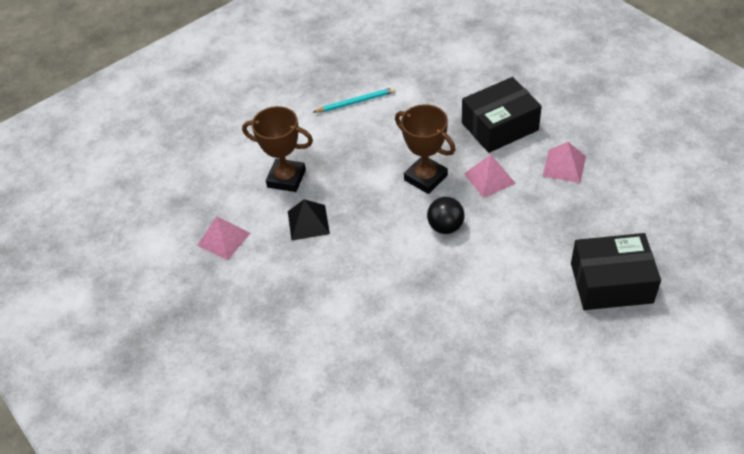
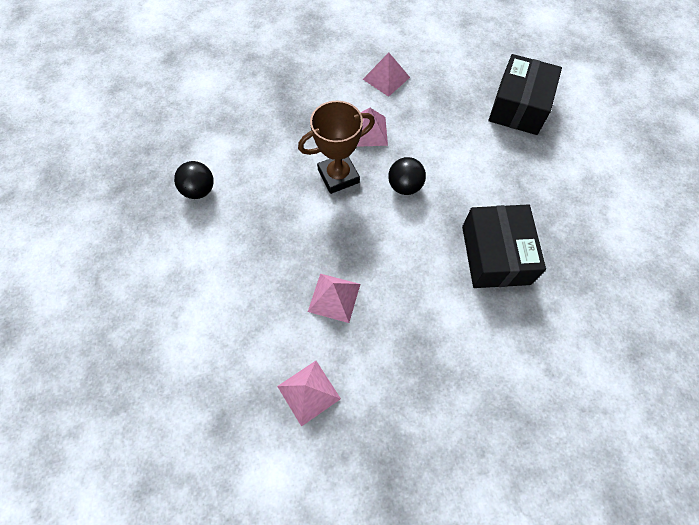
camera: 70 degrees left, 15 degrees up
brown trophy [242,106,313,192] -> none
black pyramid [288,199,330,241] -> pink pyramid [308,274,360,323]
turquoise pencil [314,87,395,113] -> black ball [174,161,214,199]
black box [462,77,542,153] -> black box moved to [462,204,546,288]

